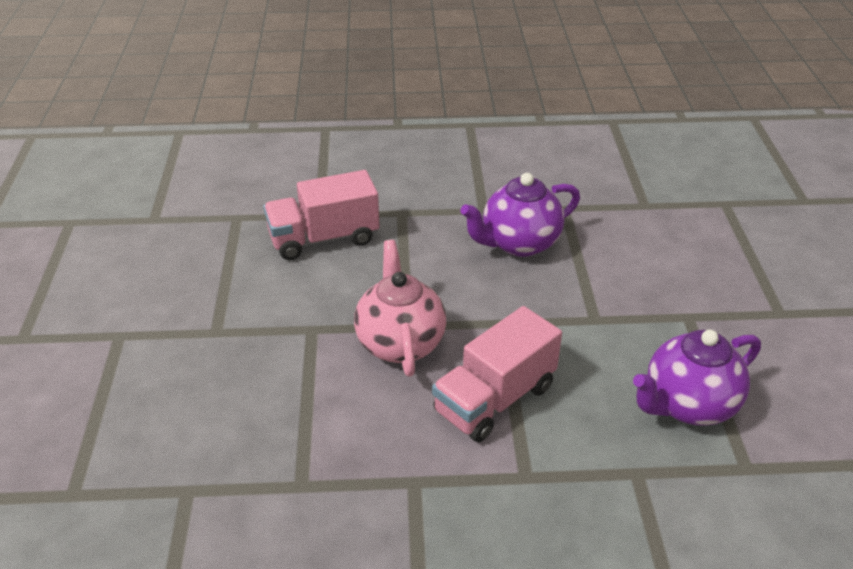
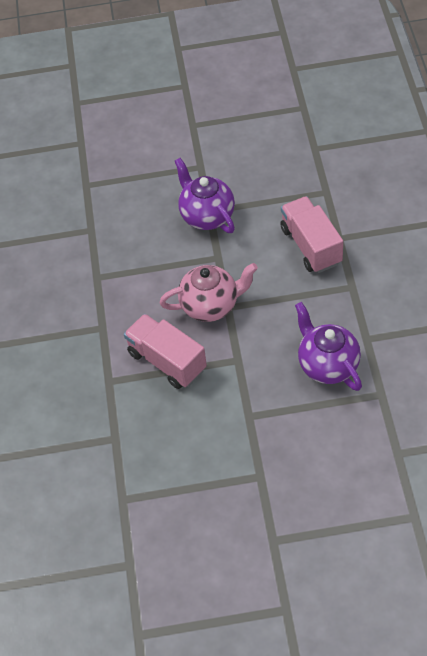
camera: 90 degrees right, 15 degrees up
purple teapot [633,330,761,426] -> purple teapot moved to [175,158,235,233]

